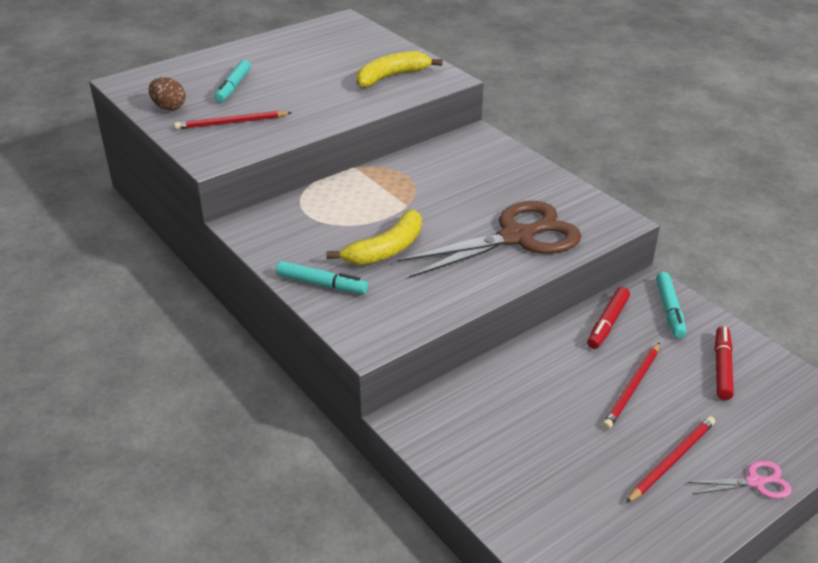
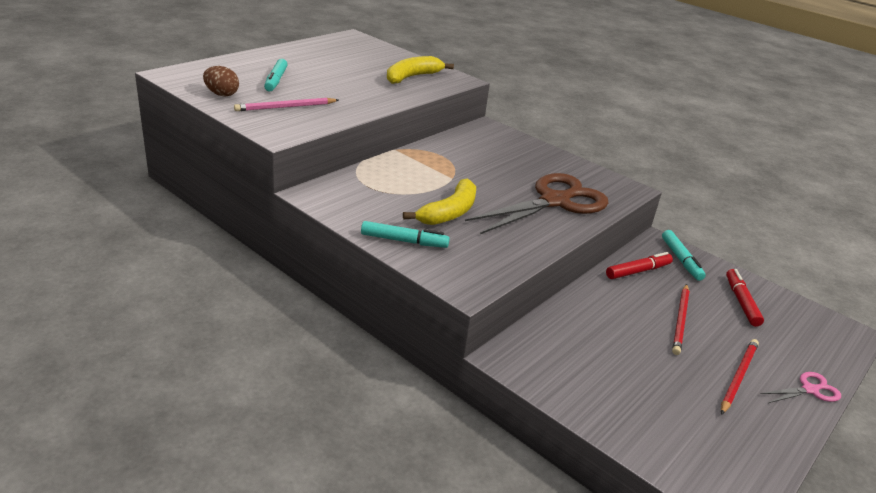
camera: 15 degrees left, 5 degrees down
red pencil [174,111,292,130] -> pink pencil [234,98,339,111]
red marker [587,287,630,349] -> red marker turned 135 degrees counterclockwise [606,252,673,279]

